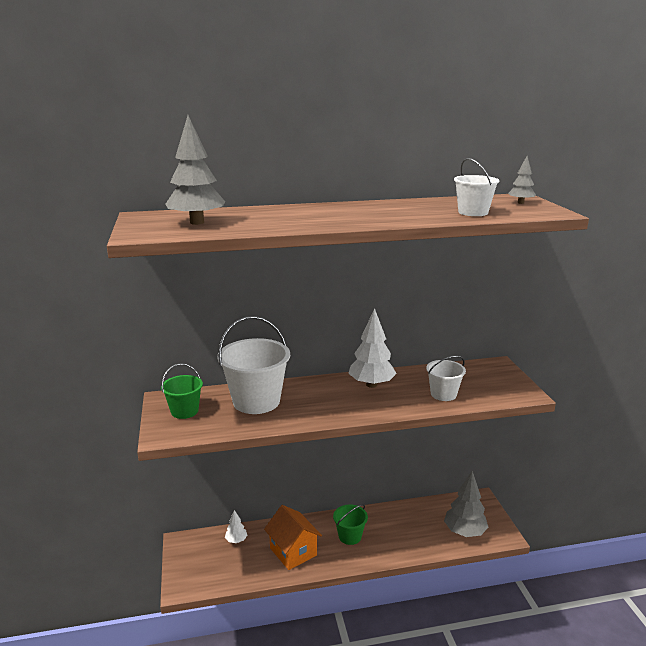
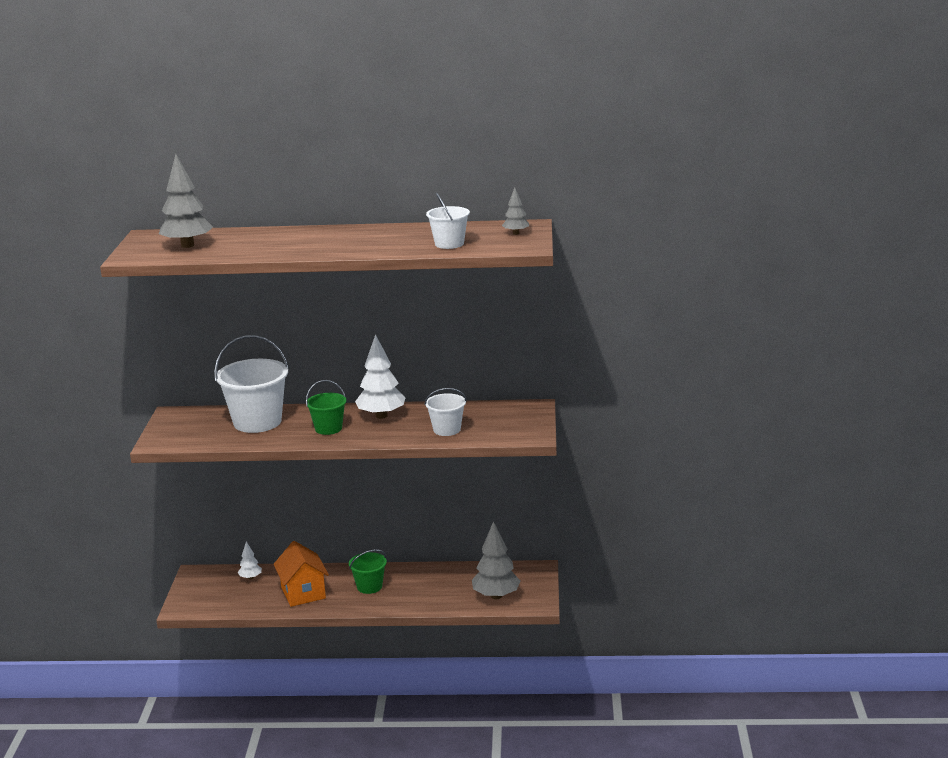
camera: 15 degrees right, 0 degrees up
green bucket [161,363,203,419] -> green bucket moved to [306,380,347,435]

